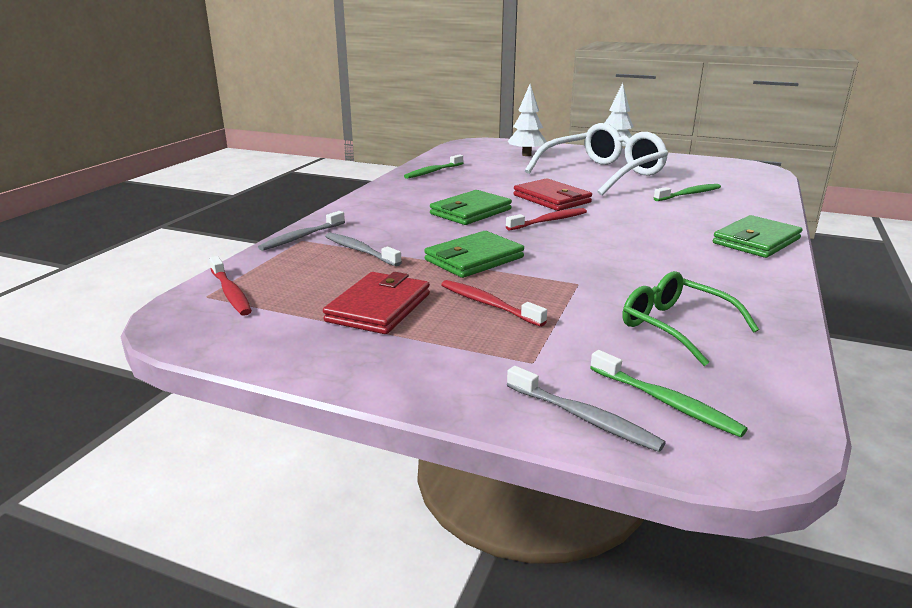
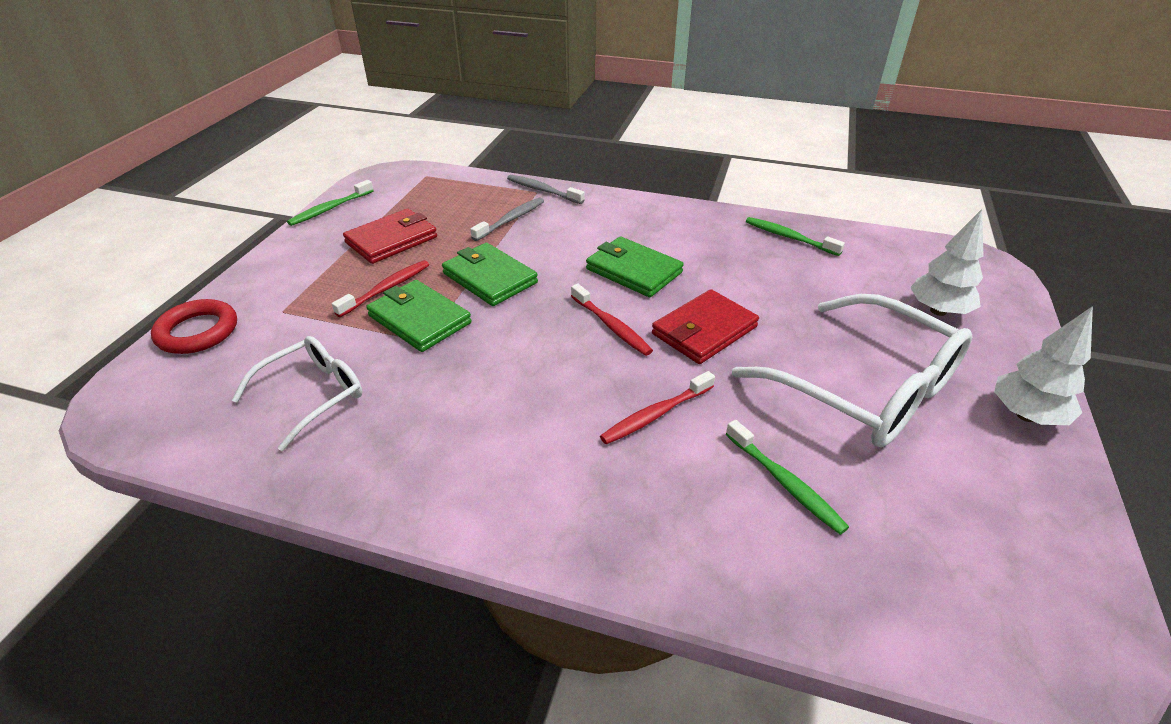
camera: 85 degrees right, 15 degrees up
red toothbrush [209,256,252,316] -> red toothbrush moved to [600,371,715,444]
red wallet [323,272,430,334] -> red wallet turned 60 degrees counterclockwise [343,209,437,264]
grey toothbrush [507,366,666,452] -> red ring [151,299,237,354]
green toothbrush [590,350,748,437] -> green toothbrush moved to [287,180,374,226]
green glasses [623,271,759,366] -> white glasses [232,336,363,451]
green wallet [713,215,802,258] -> green wallet moved to [366,280,472,352]

